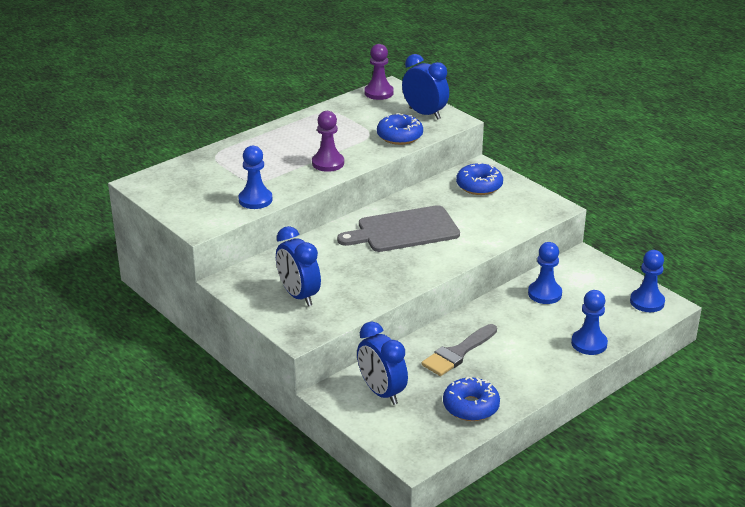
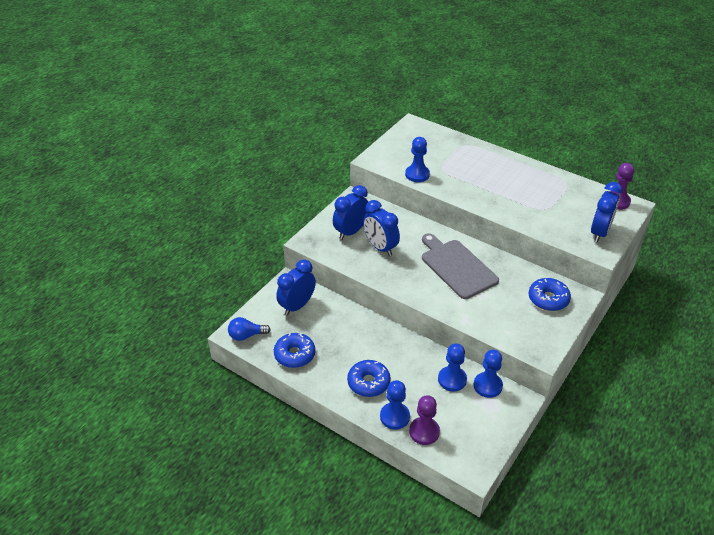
camera: 75 degrees right, 10 degrees up
purple pawn [312,111,344,172] -> purple pawn moved to [409,395,440,445]
blue donut [377,113,423,145] -> blue donut moved to [347,360,390,397]
grey brush [421,324,497,376] -> none
blue pawn [630,250,665,312] -> blue pawn moved to [473,350,503,398]
none -> blue light bulb [228,317,271,341]
none -> blue clock [363,200,400,256]

